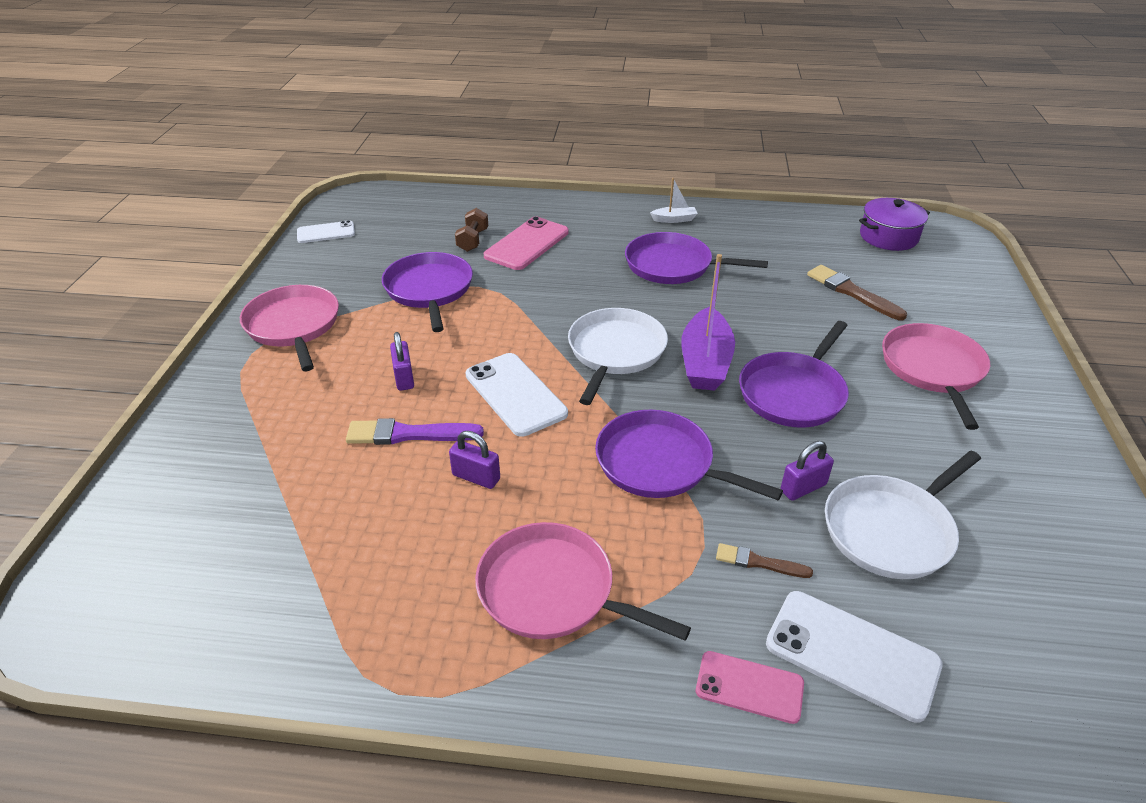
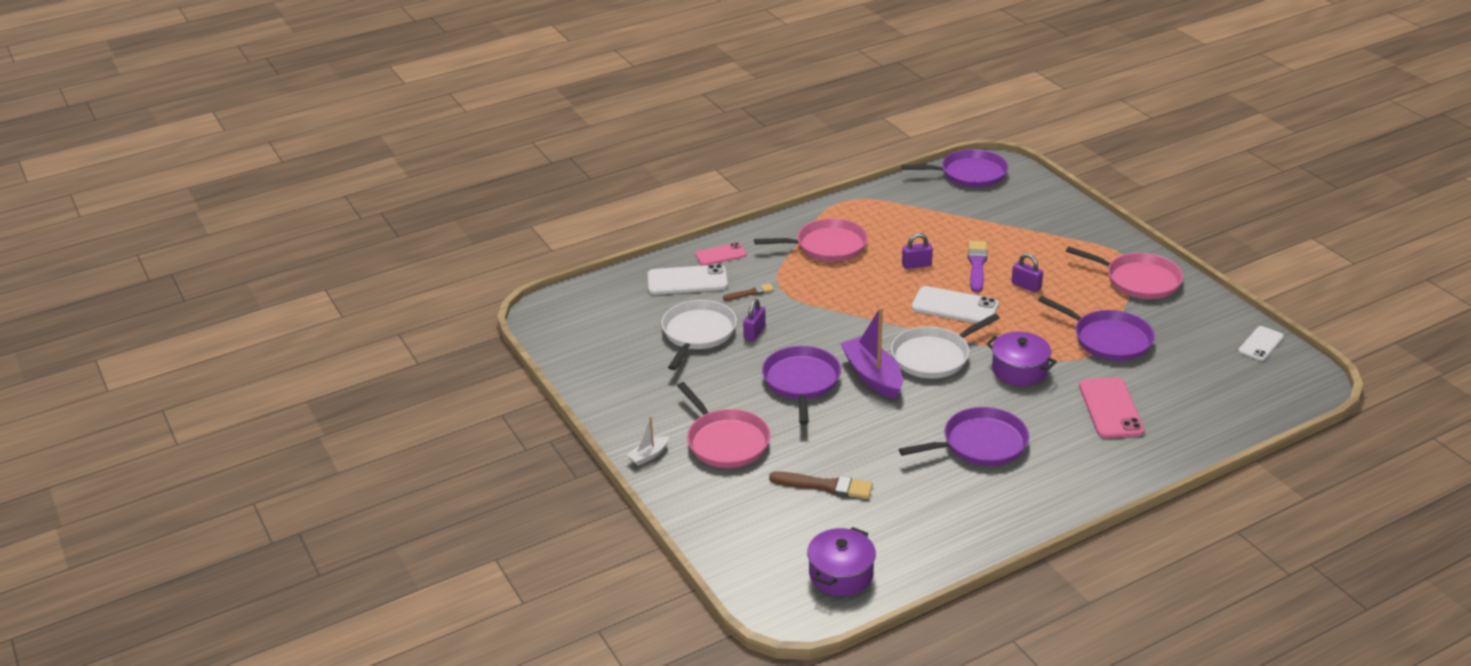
camera: 145 degrees right, 5 degrees down
purple brush [346,418,484,445] -> purple brush turned 45 degrees counterclockwise [968,241,987,292]
brown dumbbell [455,208,488,252] -> none
white pan [568,308,668,405] -> white pan turned 75 degrees clockwise [891,314,1000,378]
purple pan [595,410,783,500] -> purple pan moved to [902,149,1008,188]
white boat [650,178,698,223] -> white boat moved to [627,416,669,466]
none -> purple pot [986,332,1057,386]

